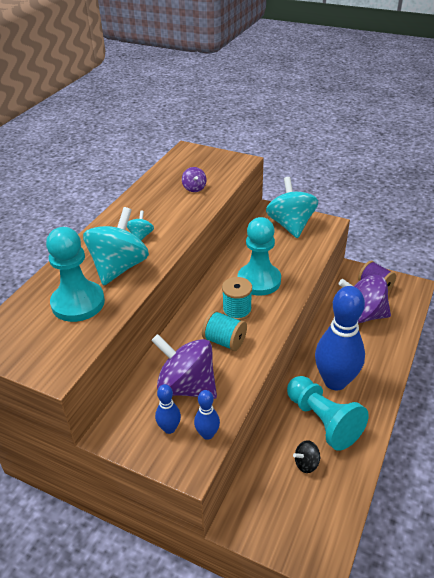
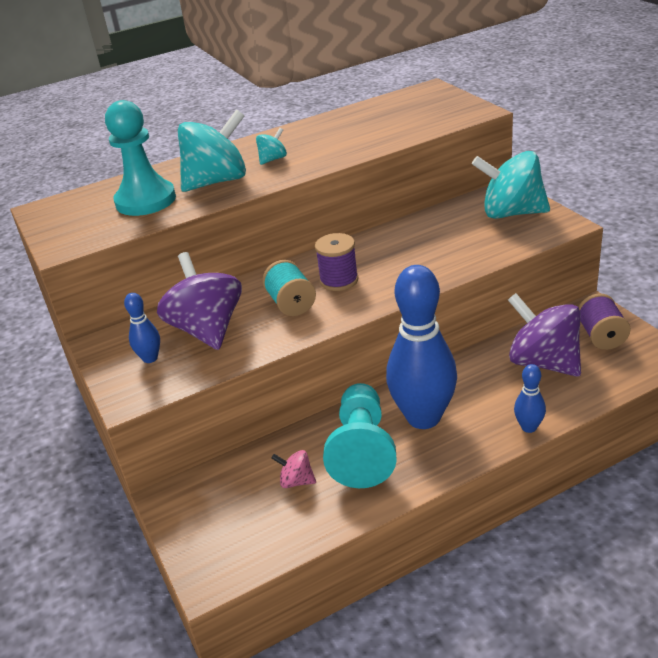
camera: 40 degrees right, 5 degrees down
purple spinning top [182,167,207,192] -> none
blue bowling pin [194,390,220,440] -> blue bowling pin moved to [514,364,546,433]
turquoise spool [222,277,252,321] -> purple spool [315,233,358,291]
turquoise pawn [237,217,281,296] -> none
turquoise spinning top [266,177,318,238] -> turquoise spinning top turned 105 degrees counterclockwise [472,151,550,219]
black spinning top [293,440,321,473] -> pink spinning top [271,450,316,488]

